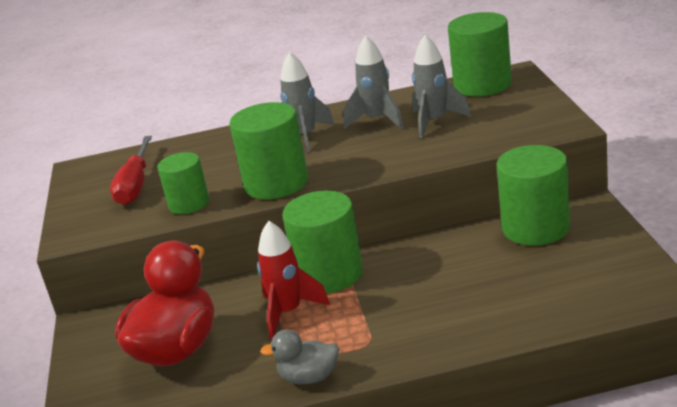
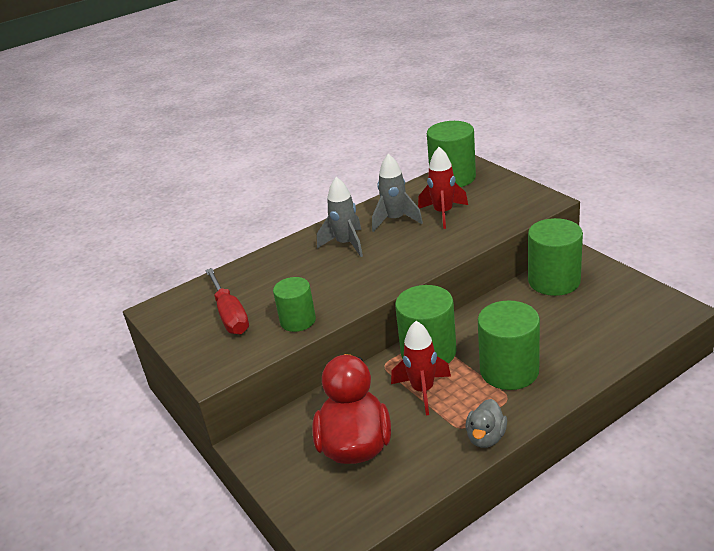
camera: 25 degrees left, 5 degrees up
green cylinder [229,102,308,199] -> green cylinder moved to [478,300,540,390]
grey duck [260,329,339,384] -> grey duck turned 45 degrees counterclockwise [466,399,507,448]
grey rocket [412,35,471,138] -> red rocket [418,147,468,229]

